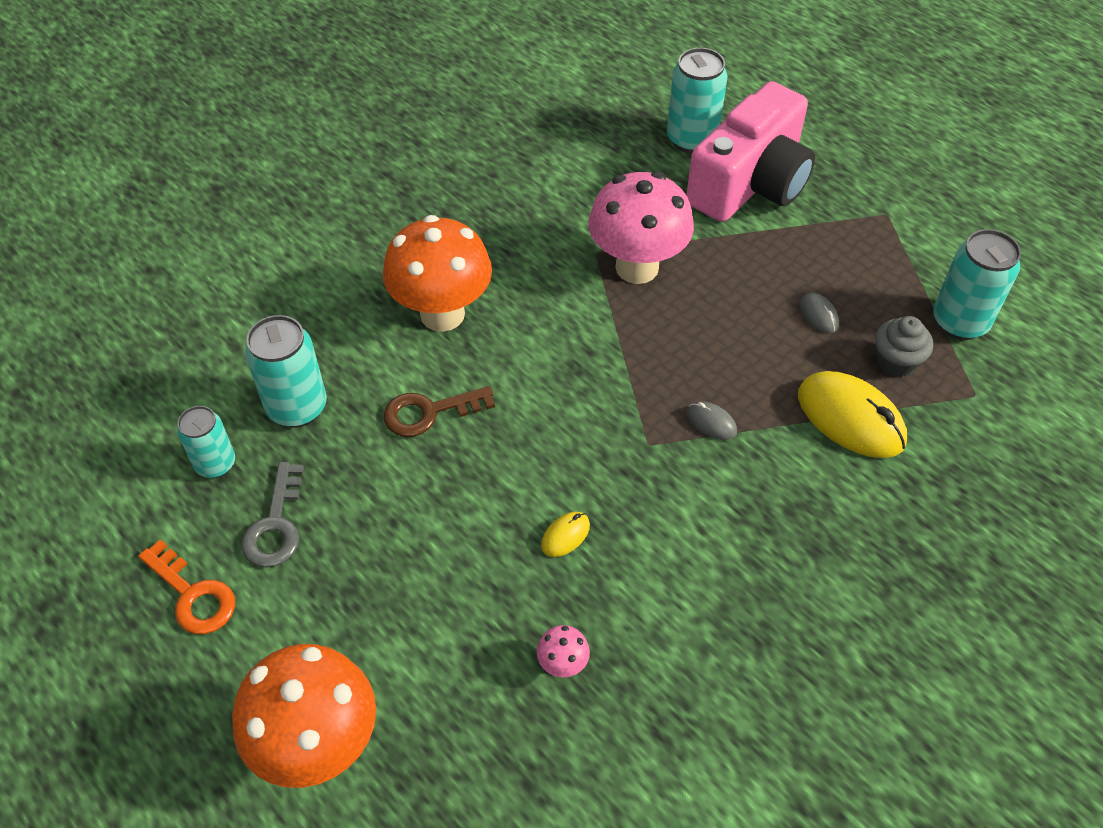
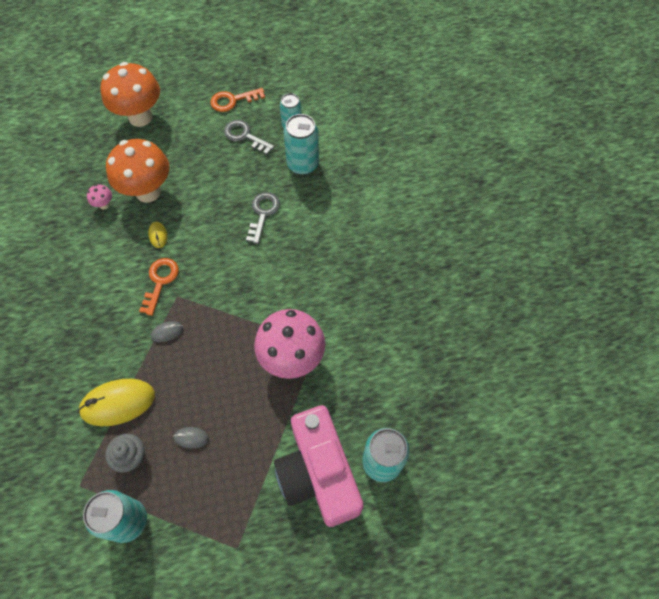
camera: 120 degrees right, 10 degrees up
orange mushroom [383,215,492,332] -> orange mushroom moved to [106,139,169,203]
brown key [383,386,495,437] -> grey key [246,192,280,244]
none -> orange key [139,258,179,316]

